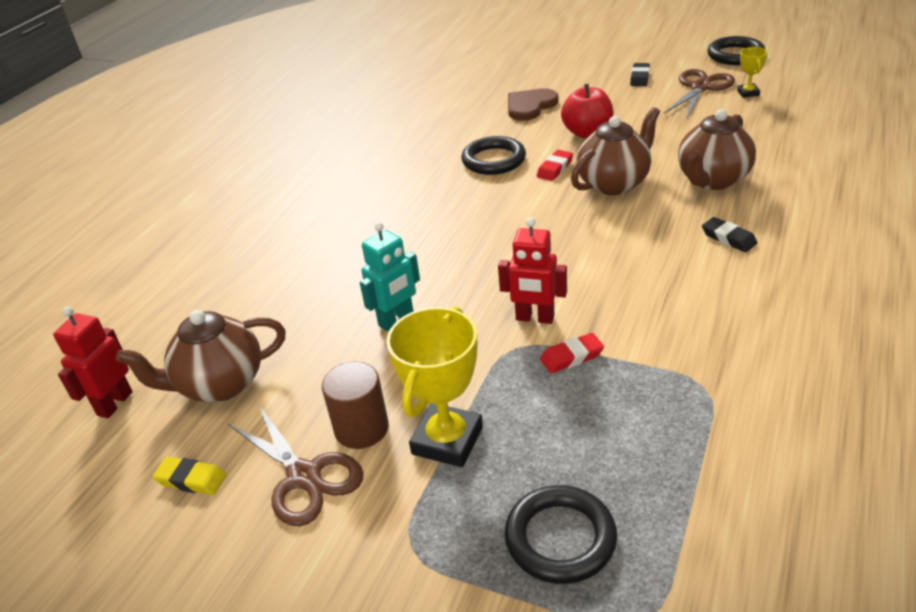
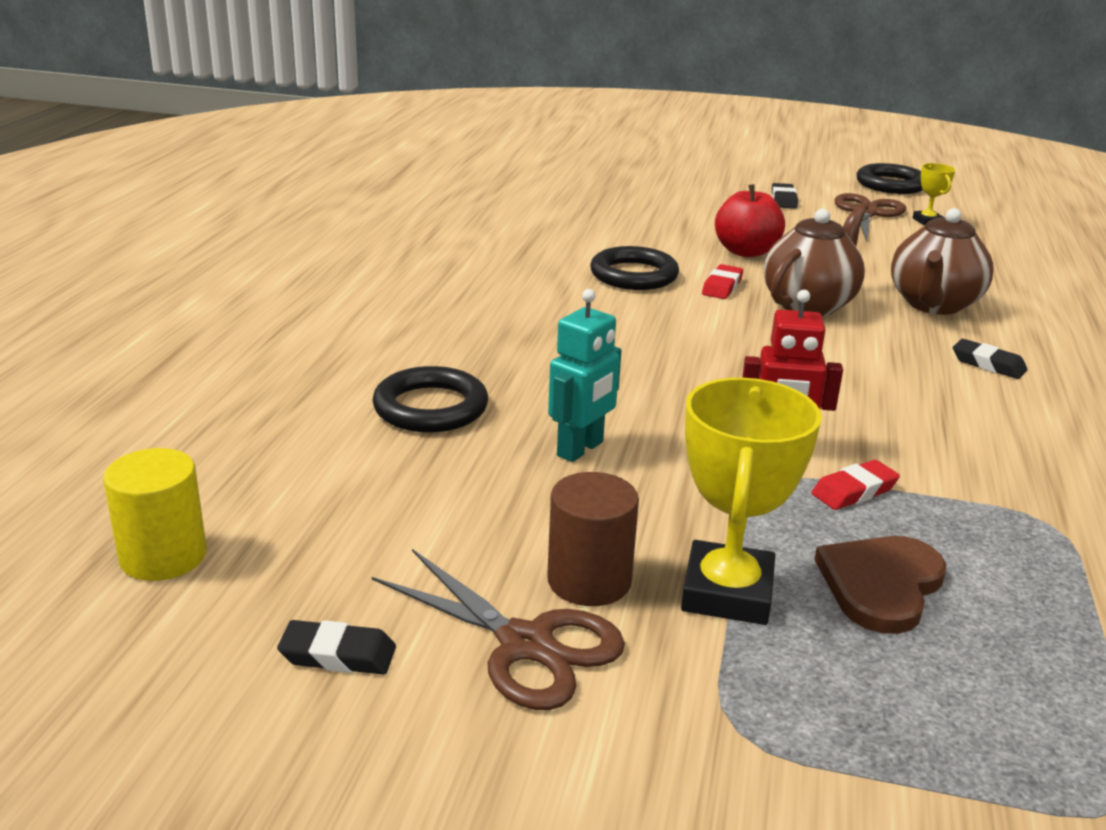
camera: 15 degrees left, 10 degrees down
red robot [53,306,133,418] -> yellow cylinder [103,448,206,581]
brown teapot [116,310,286,402] -> none
yellow eraser [152,457,226,495] -> black eraser [277,620,396,674]
black ring [505,485,617,584] -> black ring moved to [373,366,488,432]
brown heart [508,88,559,121] -> brown heart moved to [814,536,947,634]

